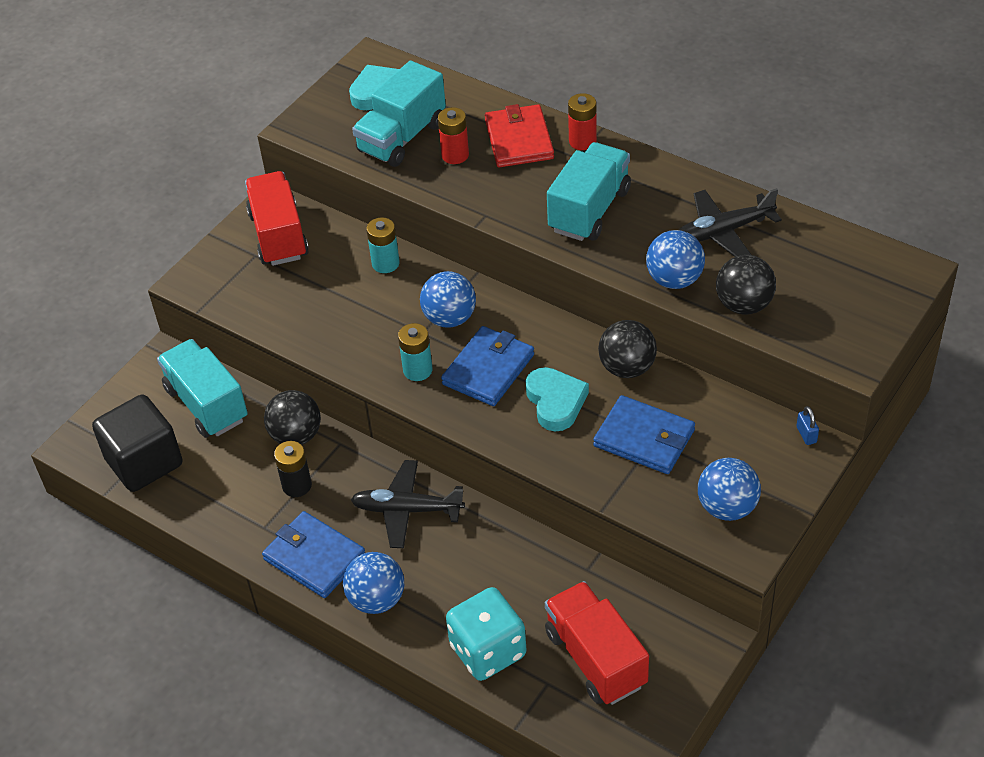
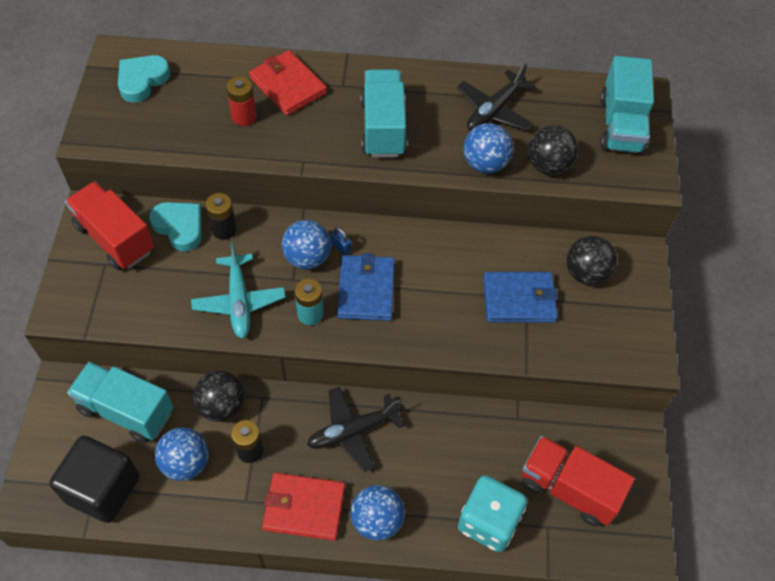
camera: 35 degrees left, 10 degrees up
blue wallet [262,511,365,598] -> red wallet [262,473,345,541]
turquoise truck [352,61,446,167] -> turquoise truck moved to [600,56,654,154]
turquoise battery [366,217,400,273] -> black battery [206,193,237,240]
turquoise heart [526,367,589,432] -> turquoise heart moved to [149,202,202,252]
red battery [568,93,597,150] -> none
black ball [598,320,657,378] -> black ball moved to [567,236,617,285]
blue ball [698,458,761,521] -> blue ball moved to [155,427,209,481]
blue padlock [796,406,819,445] -> blue padlock moved to [330,227,351,255]
none -> turquoise plane [191,242,286,339]

